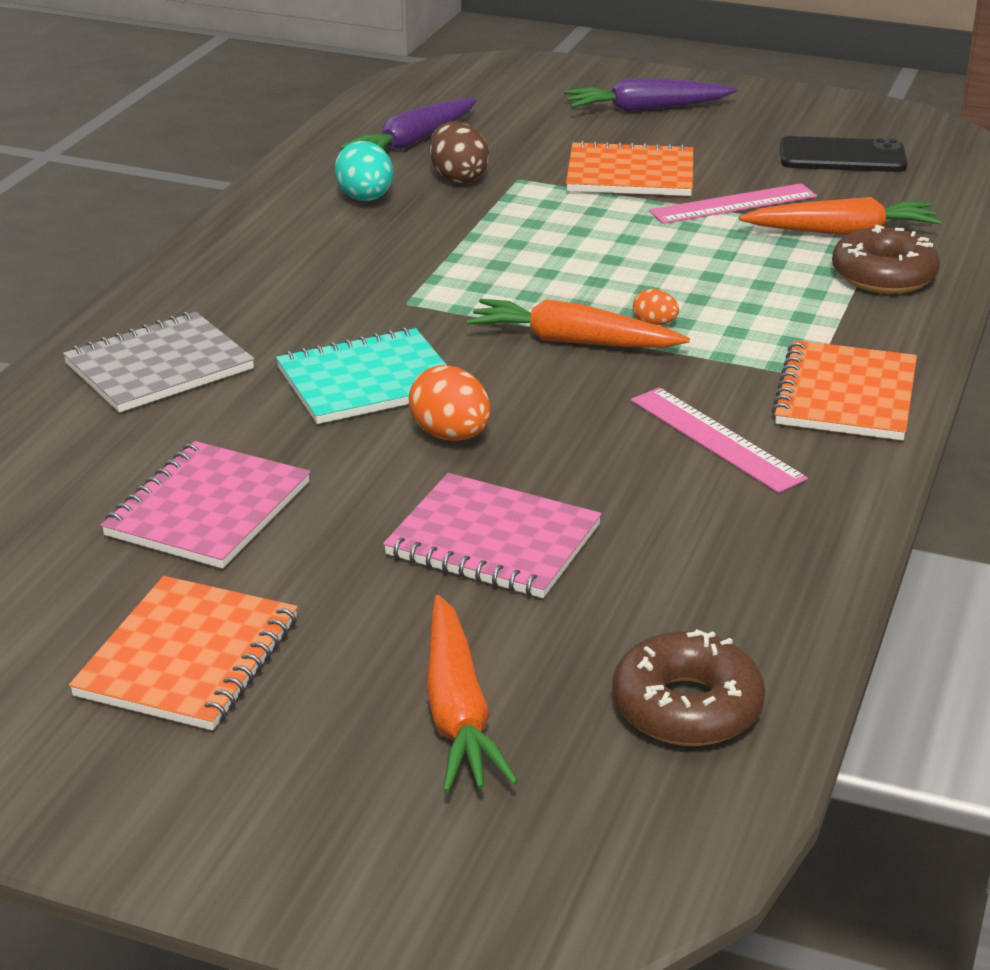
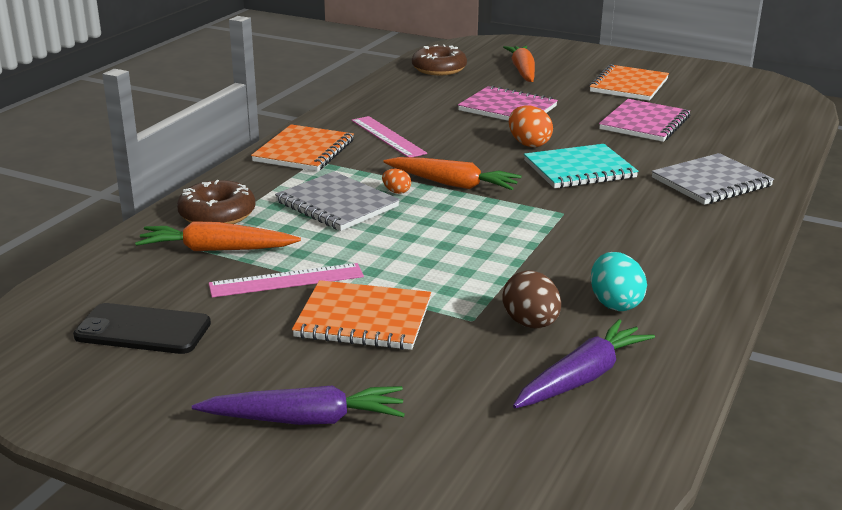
camera: 175 degrees left, 5 degrees down
none -> grey notebook [275,171,400,231]

